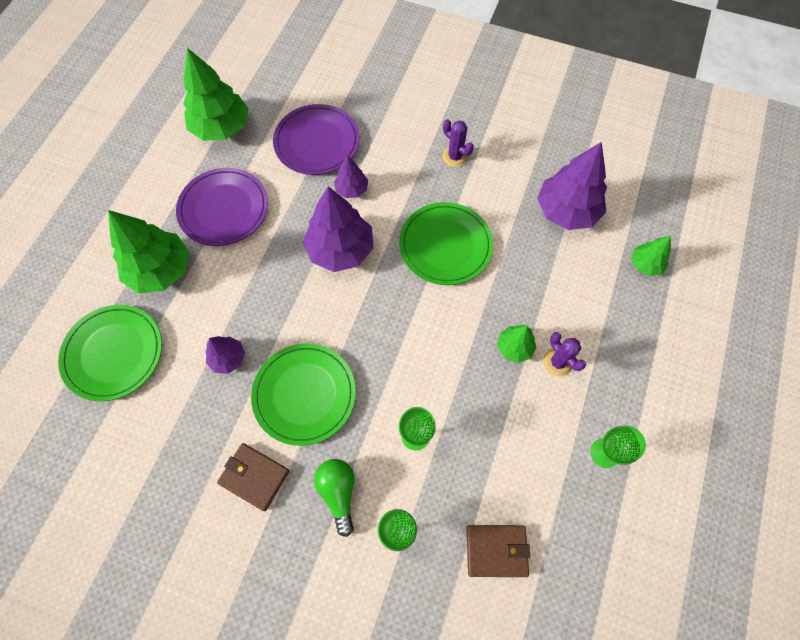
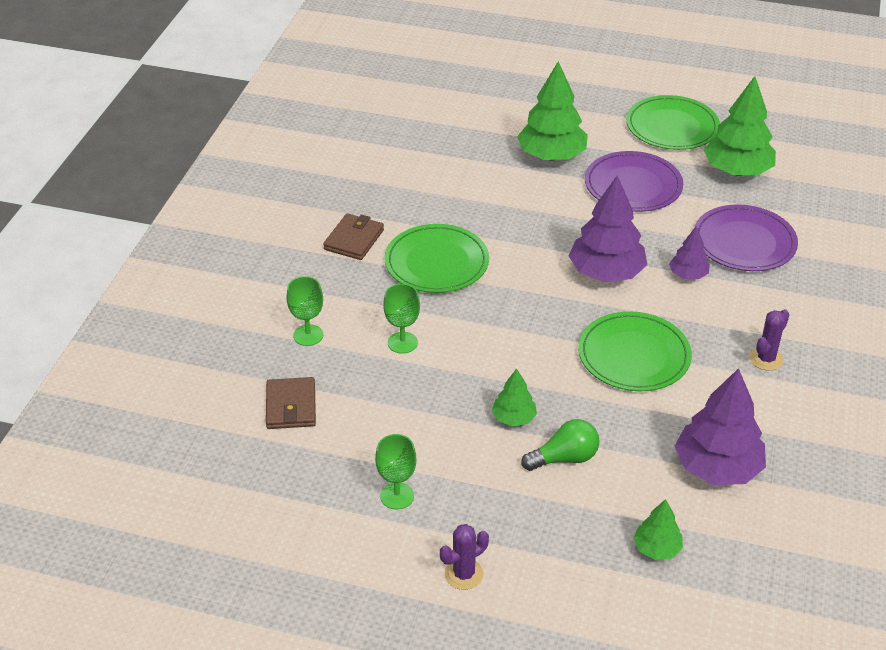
camera: 85 degrees right, 25 degrees down
green plate [58,305,162,401] -> green plate moved to [626,95,720,150]
purple tree [206,336,245,374] -> none
green light bulb [314,459,355,537] -> green light bulb moved to [521,419,599,471]
purple cactus [543,332,586,377] -> purple cactus moved to [440,524,489,590]

